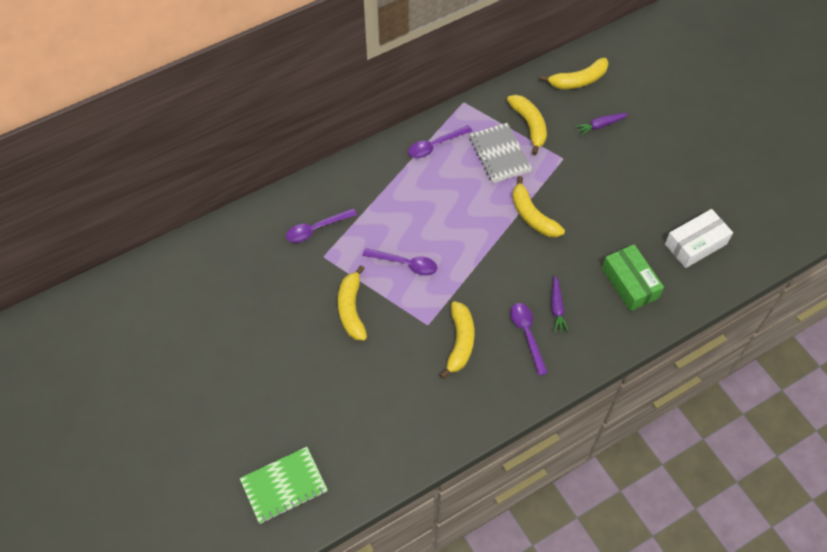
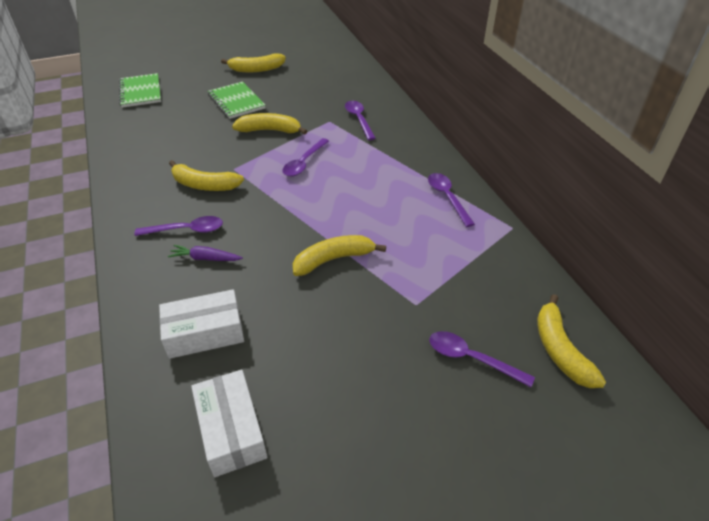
camera: 100 degrees right, 15 degrees down
grey notebook [469,123,532,183] -> none
yellow banana [507,95,547,155] -> yellow banana moved to [221,54,286,72]
purple carrot [575,113,629,136] -> purple spoon [429,331,535,387]
green box [602,244,664,311] -> white box [159,289,244,359]
none -> green notebook [208,81,265,119]

